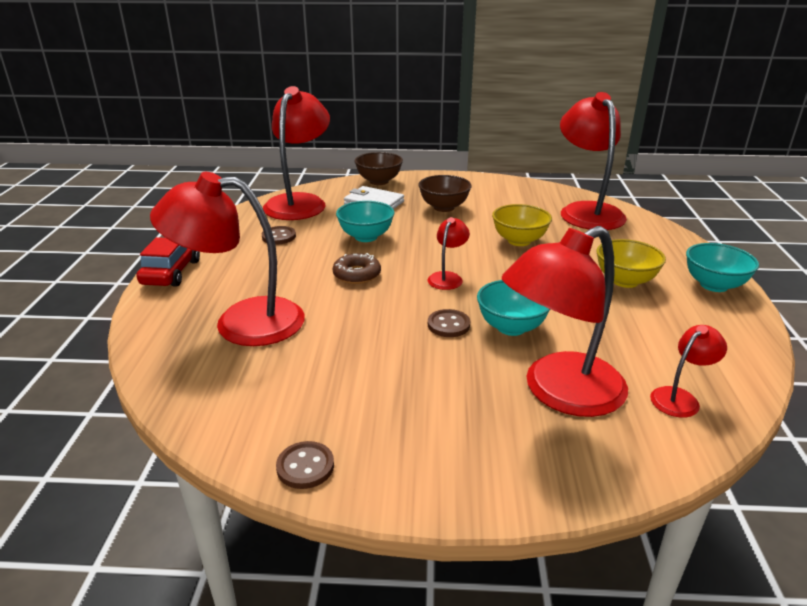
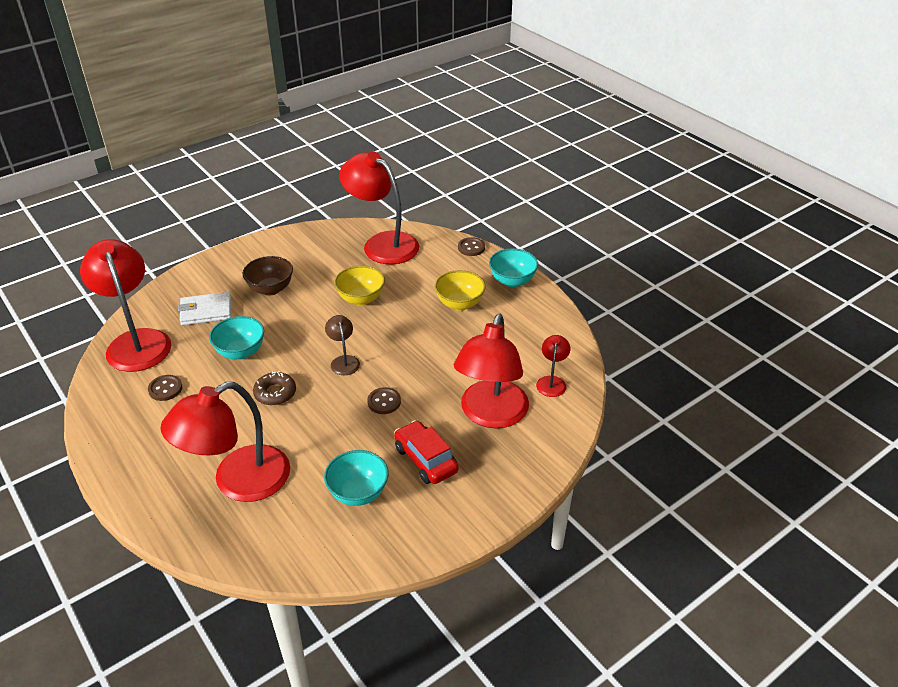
camera: 40 degrees left, 10 degrees up
red car [136,237,200,287] -> red car moved to [394,420,459,484]
brown button [276,441,334,489] -> brown button moved to [458,237,485,256]
brown bowl [355,152,403,185] -> none
red lamp [428,217,470,290] -> brown lamp [325,315,360,375]
turquoise bowl [477,280,550,336] -> turquoise bowl moved to [324,450,389,506]

